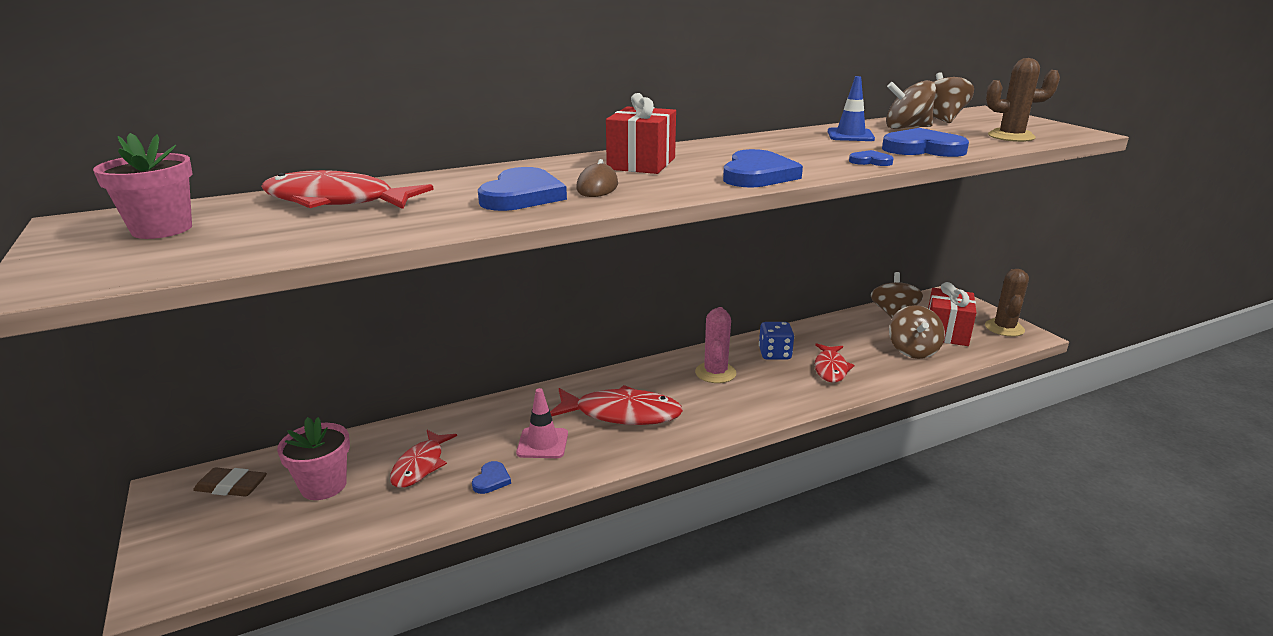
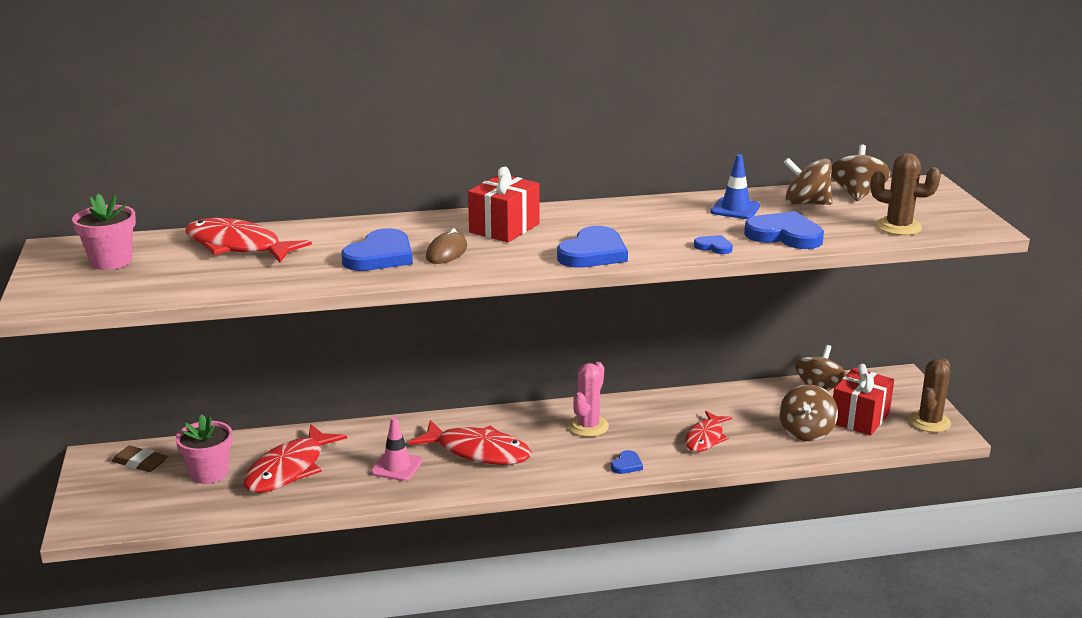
camera: 15 degrees right, 0 degrees up
red fish [390,430,457,488] -> red fish [243,424,347,493], size x1.56
blue heart [472,461,511,494] -> blue heart moved to [611,450,643,474]
blue dice [759,322,794,359] -> none

